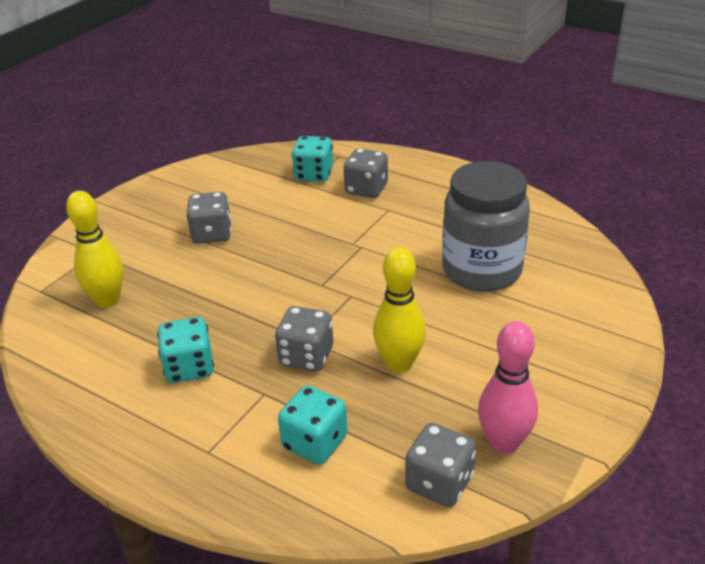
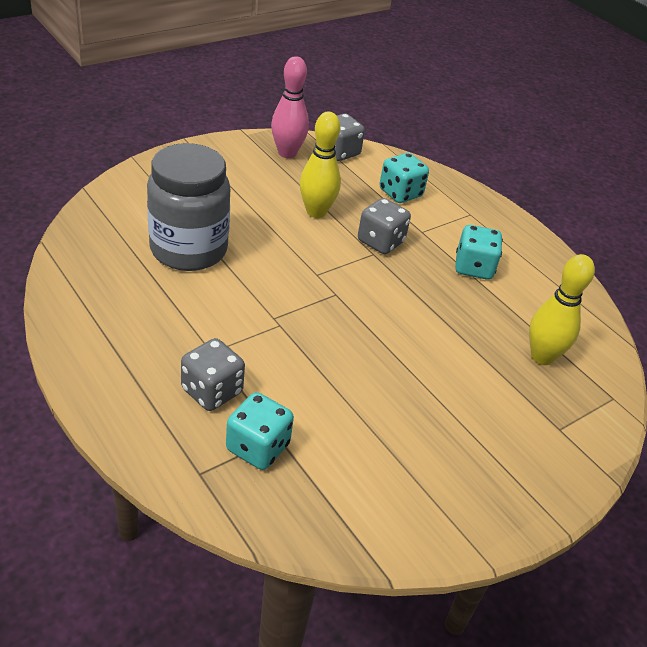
camera: 165 degrees left, 5 degrees up
grey dice [186,192,231,244] -> none

